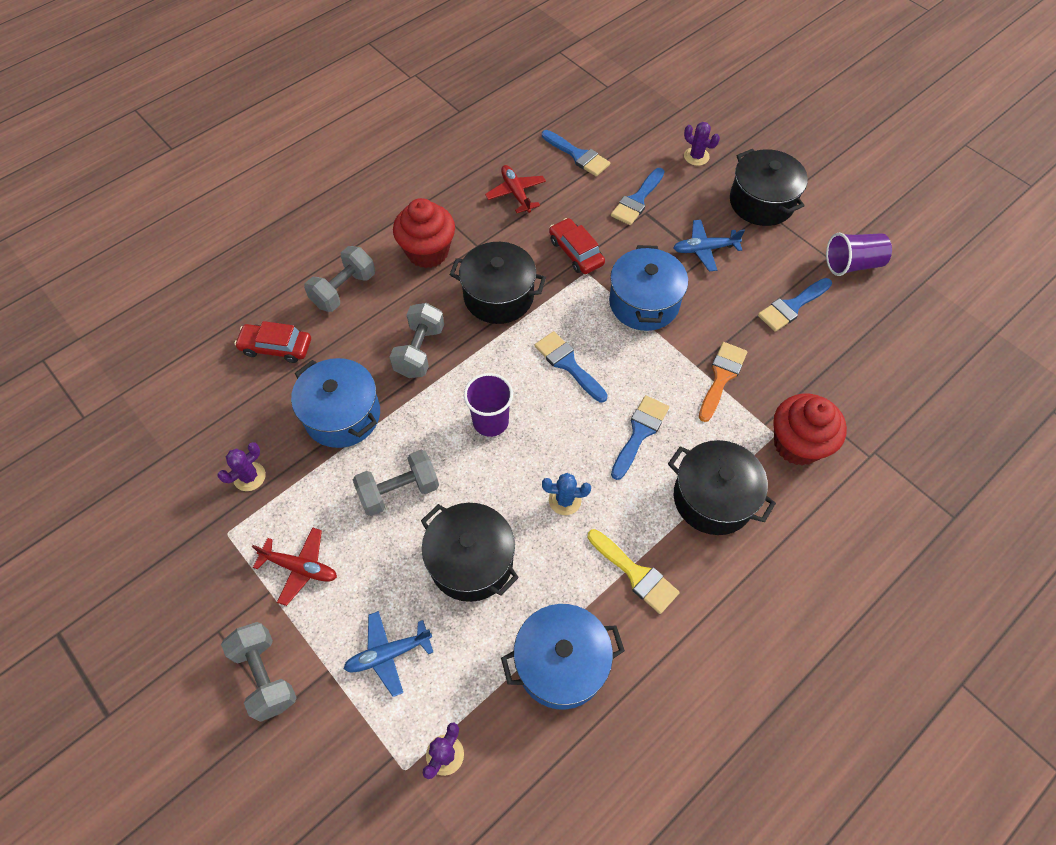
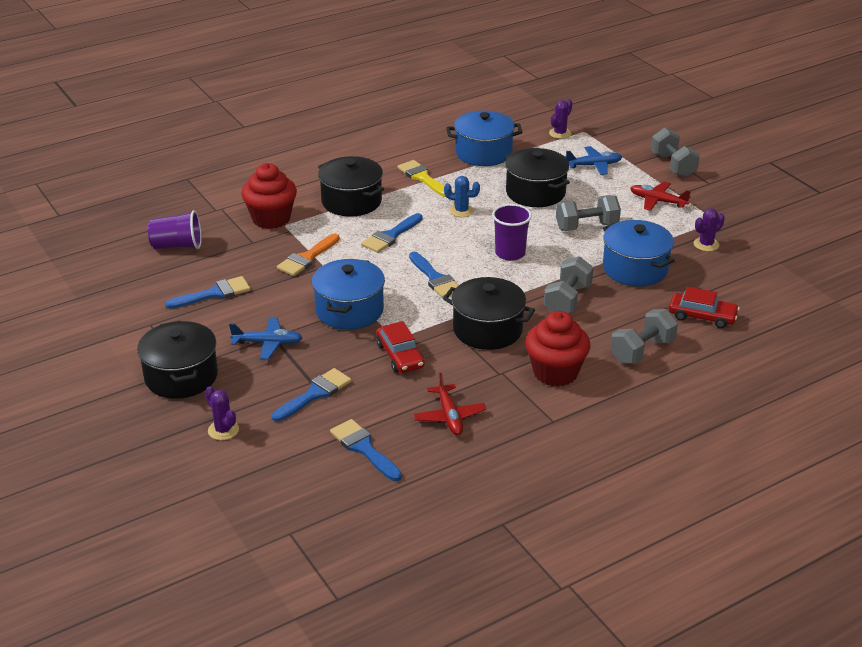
camera: 170 degrees left, 25 degrees down
purple cup [826,233,892,276] -> purple cup moved to [148,210,202,249]

